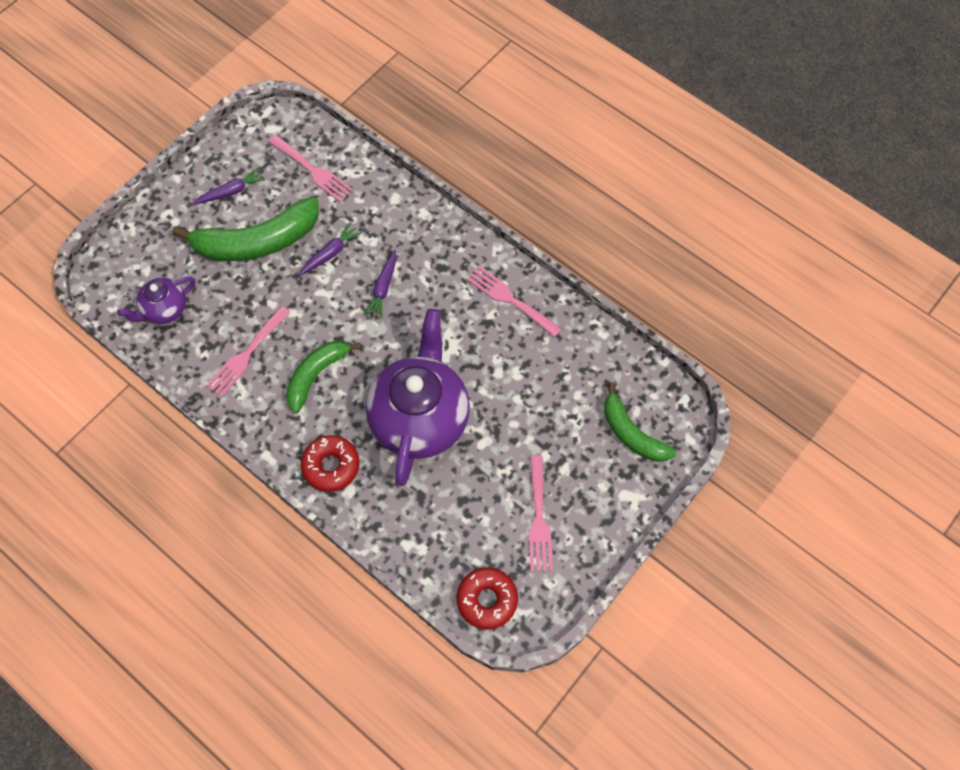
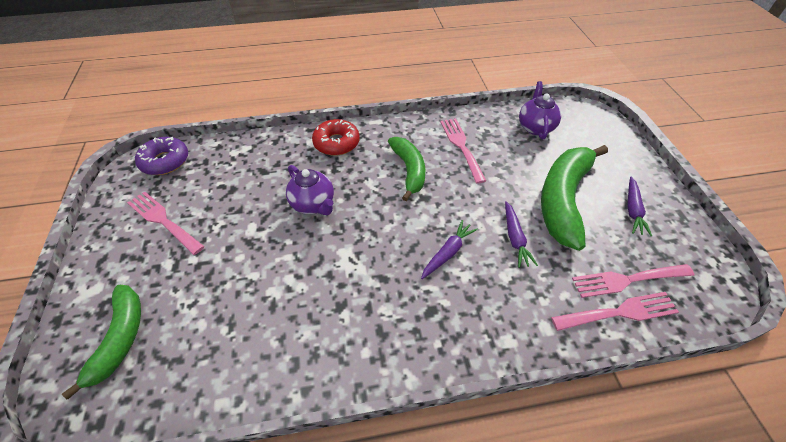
camera: 130 degrees right, 15 degrees down
purple carrot [365,250,397,318] -> purple carrot turned 75 degrees clockwise [421,220,478,279]
purple teapot [366,309,470,486] -> purple teapot [286,165,334,215], size x0.49
red donut [457,568,518,629] -> purple donut [135,137,188,175]
pink fork [467,266,562,337] -> pink fork moved to [551,292,679,331]
green banana [604,382,676,462] -> green banana turned 90 degrees clockwise [62,285,141,399]

